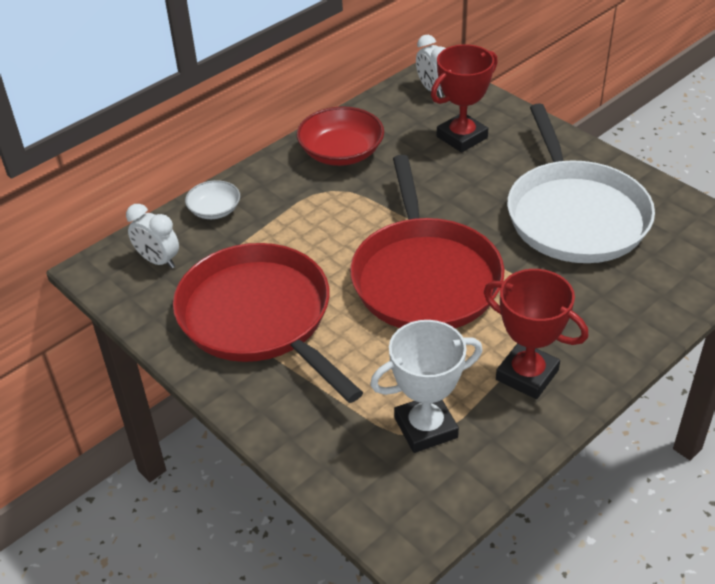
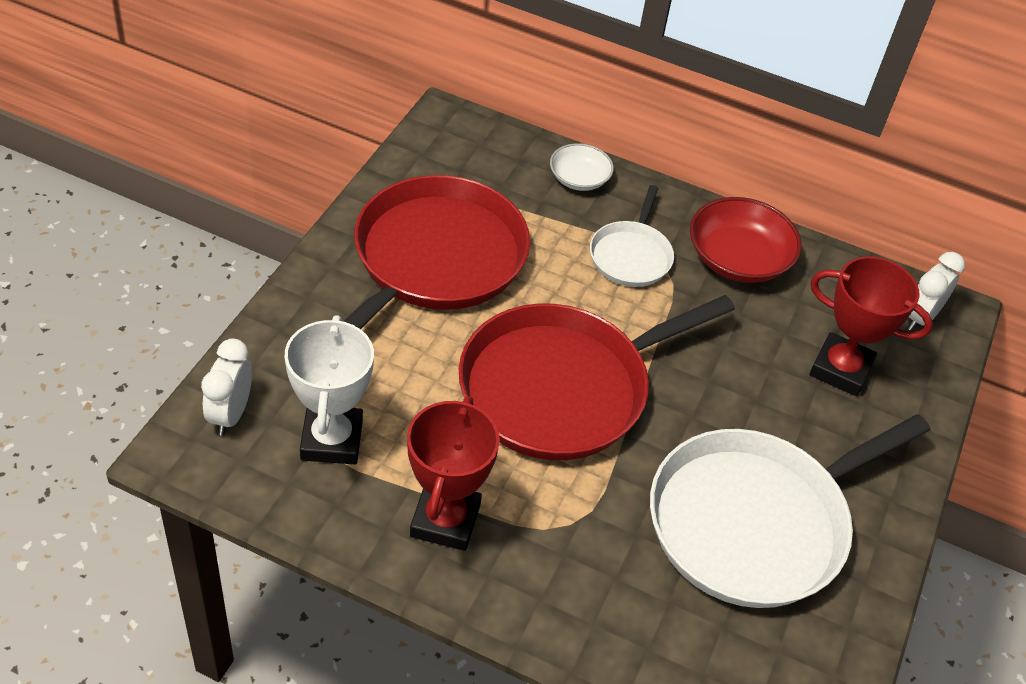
camera: 60 degrees right, 5 degrees up
white clock [126,204,179,269] -> white clock moved to [201,338,252,436]
white trophy [370,320,483,453] -> white trophy turned 45 degrees clockwise [285,315,374,464]
none -> white pan [590,185,674,287]

